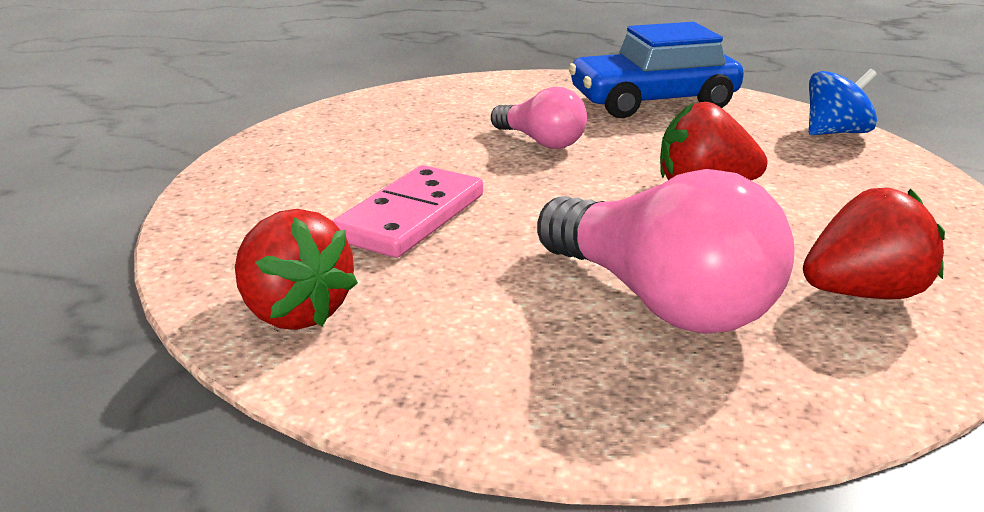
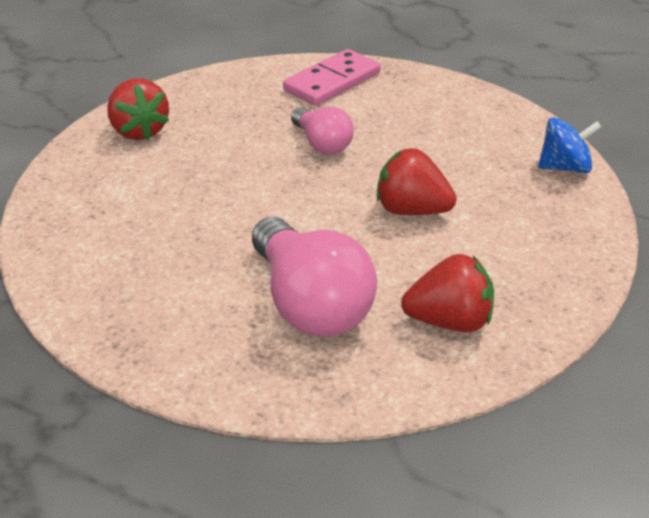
camera: 15 degrees right, 10 degrees up
red strawberry [235,209,358,330] -> red strawberry moved to [107,78,169,140]
pink domino [332,165,483,258] -> pink domino moved to [283,49,380,106]
blue car [568,22,744,118] -> none

